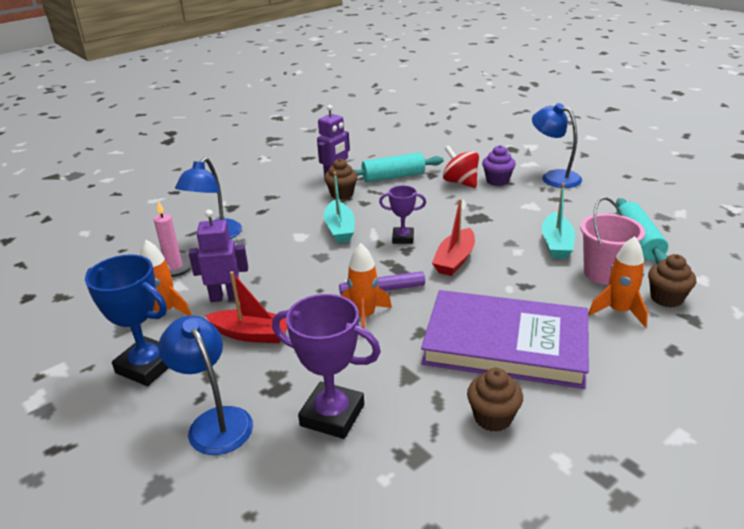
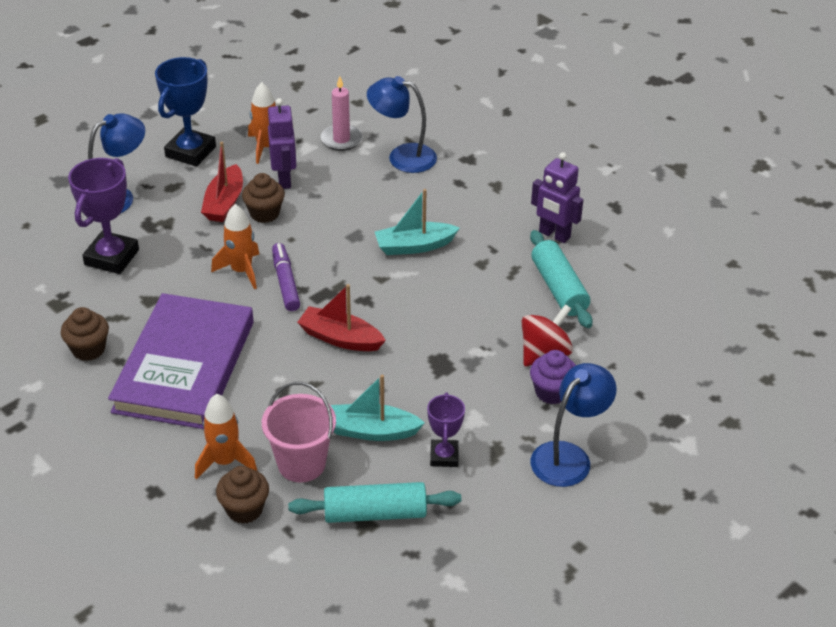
camera: 85 degrees right, 10 degrees up
brown cupcake [324,158,358,200] -> brown cupcake moved to [242,173,285,223]
purple trophy [379,185,426,244] -> purple trophy moved to [427,392,465,467]

